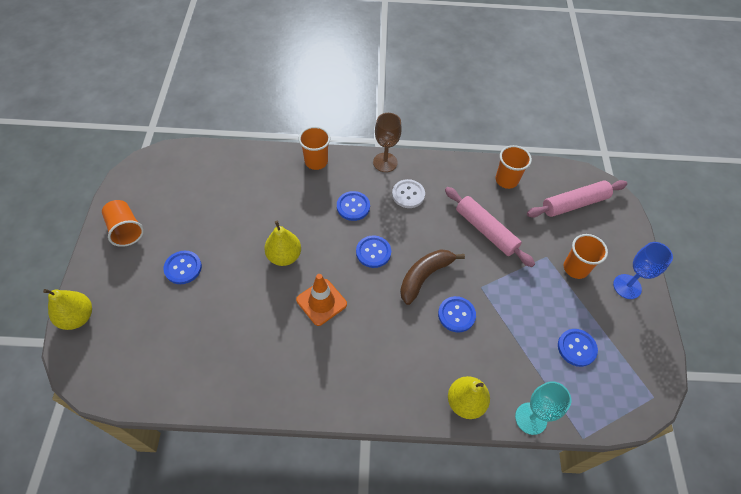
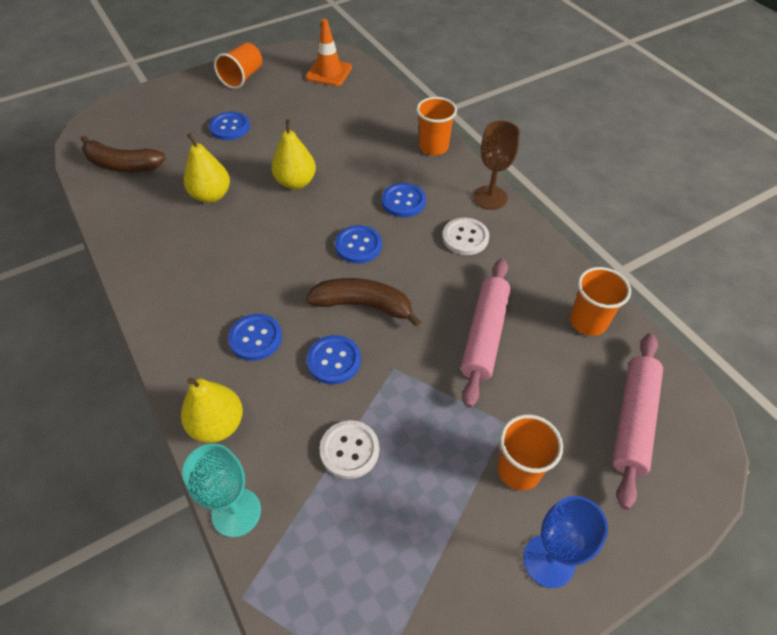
camera: 60 degrees right, 5 degrees down
yellow pear [43,289,92,330] -> yellow pear moved to [184,133,230,203]
orange traffic cone [296,274,347,326] -> orange traffic cone moved to [306,19,352,86]
pink rolling pin [527,180,627,218] -> pink rolling pin turned 75 degrees clockwise [612,333,663,510]
blue button [558,329,598,367] -> blue button moved to [228,314,282,361]
none -> brown banana [81,136,166,172]
none -> white button [320,420,379,479]

